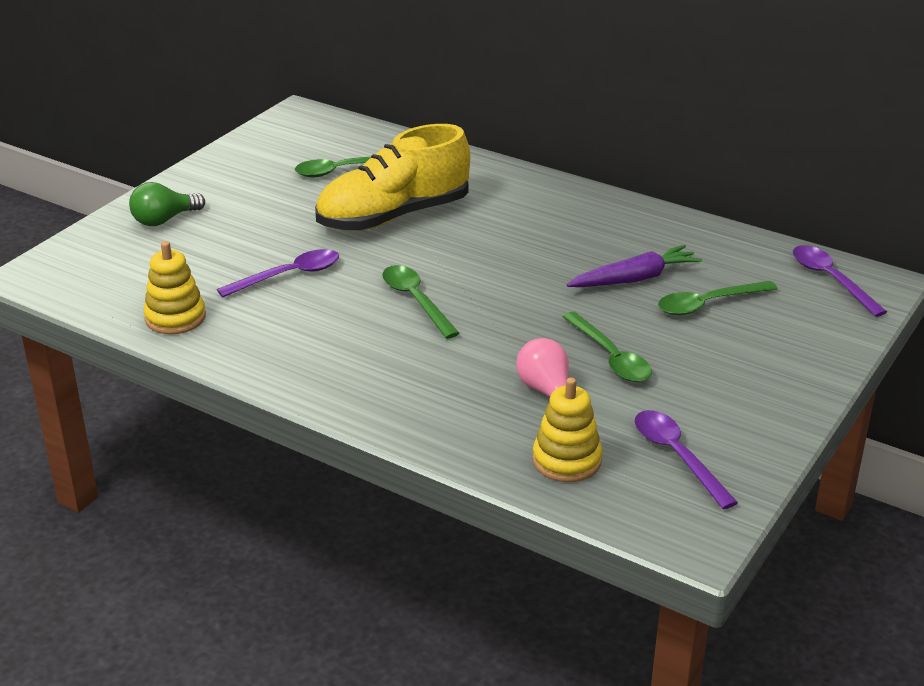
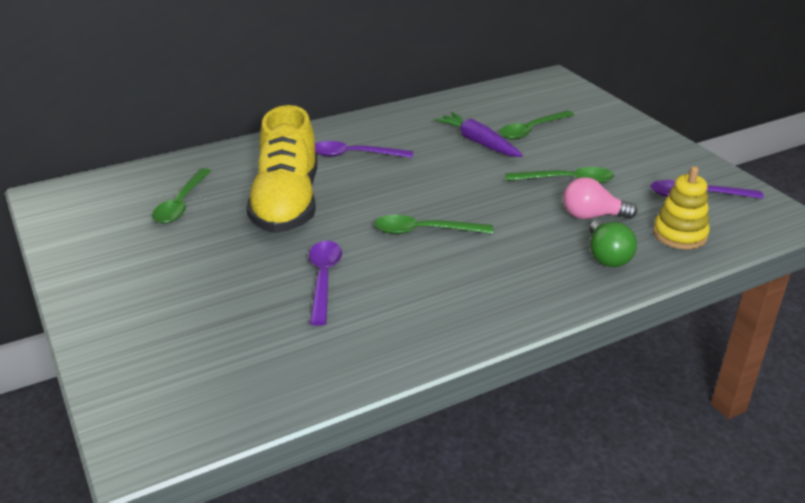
camera: 60 degrees left, 0 degrees up
green light bulb [129,182,205,226] -> green light bulb moved to [589,220,637,267]
yellow stacking toy [144,241,206,334] -> none
purple carrot [567,245,702,287] -> purple carrot turned 45 degrees counterclockwise [434,112,523,157]
green spoon [658,281,778,315] -> green spoon turned 45 degrees clockwise [499,110,574,140]
purple spoon [793,245,887,317] -> purple spoon moved to [315,141,413,158]

